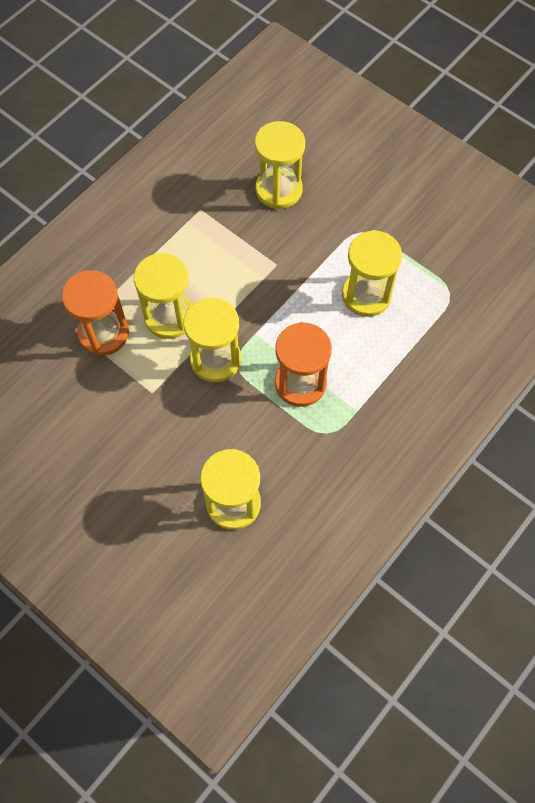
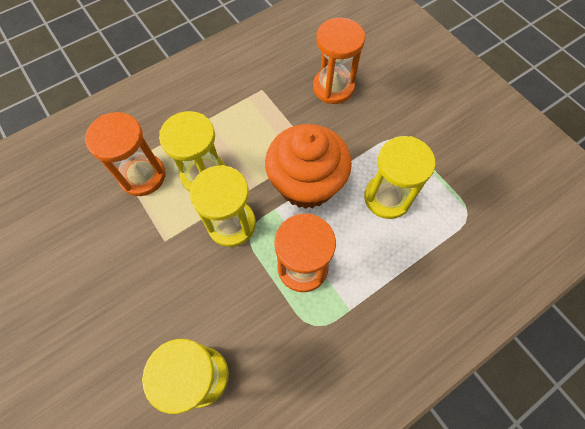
camera: 15 degrees right, 0 degrees up
yellow hourglass [255,121,305,209] -> orange hourglass [313,18,365,104]
none -> orange cupcake [265,124,352,209]

